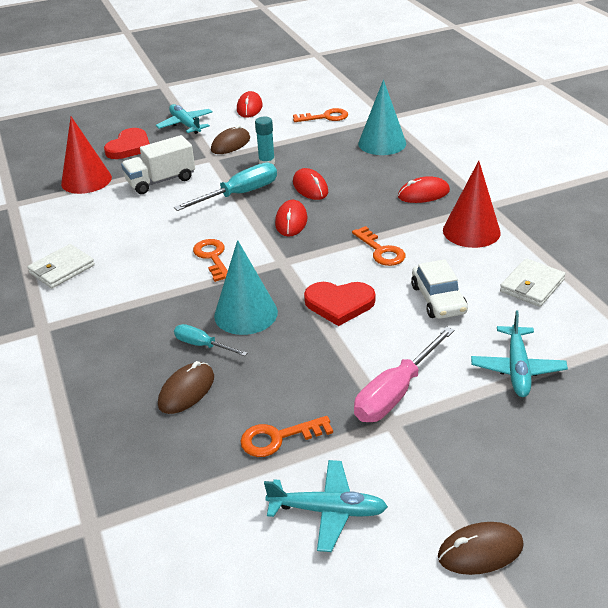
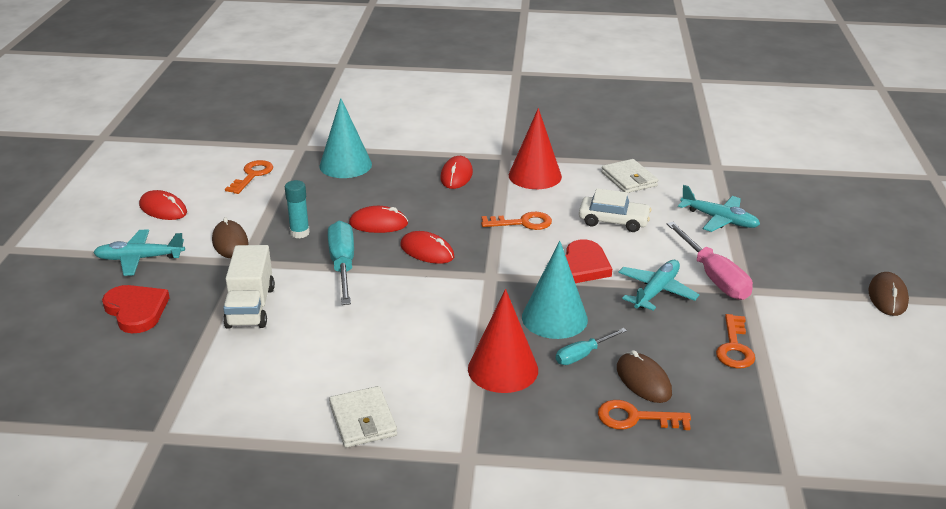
camera: 65 degrees left, 5 degrees down
red cone [61,116,112,194] -> red cone moved to [468,289,538,393]
orange key [193,239,228,282] -> orange key moved to [598,400,691,430]
turquoise plane [264,460,388,552] -> turquoise plane moved to [618,260,699,311]

